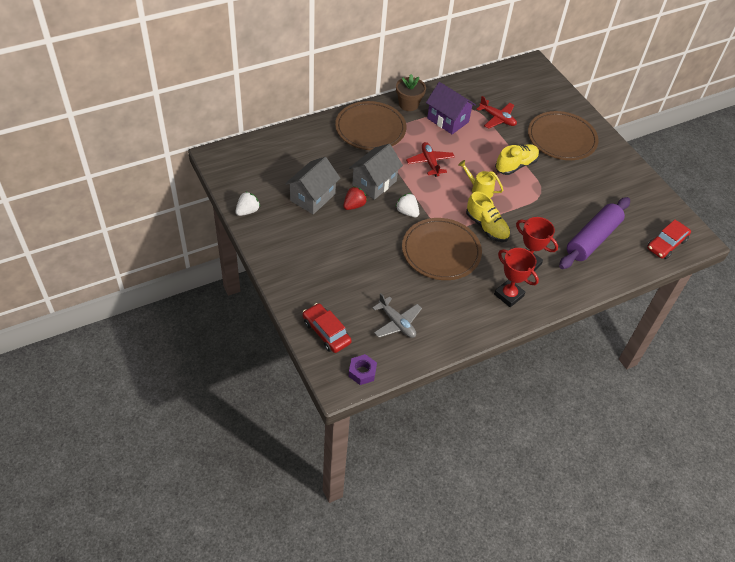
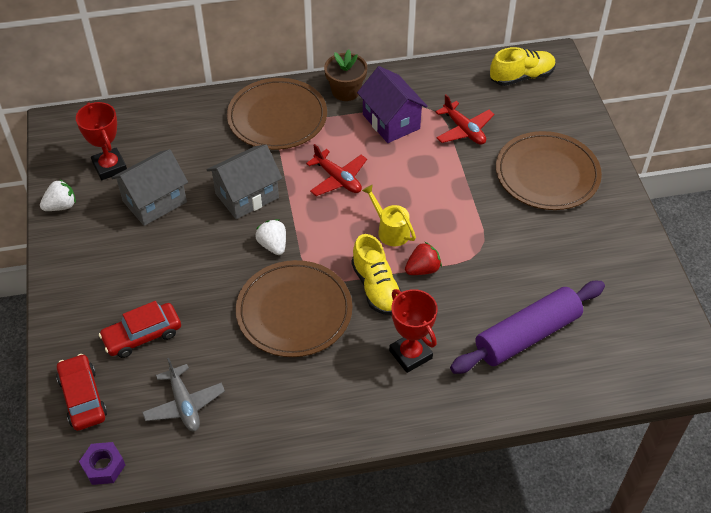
camera: 20 degrees right, 0 degrees up
red strawberry [343,186,367,210] -> red strawberry moved to [405,242,442,275]
red plane [406,142,455,177] -> red plane turned 135 degrees clockwise [306,144,367,196]
red trophy [494,248,539,307] -> red trophy moved to [76,102,127,180]
yellow shoe [495,144,539,175] -> yellow shoe moved to [490,47,556,86]
red car [647,220,691,259] -> red car moved to [99,301,181,358]

